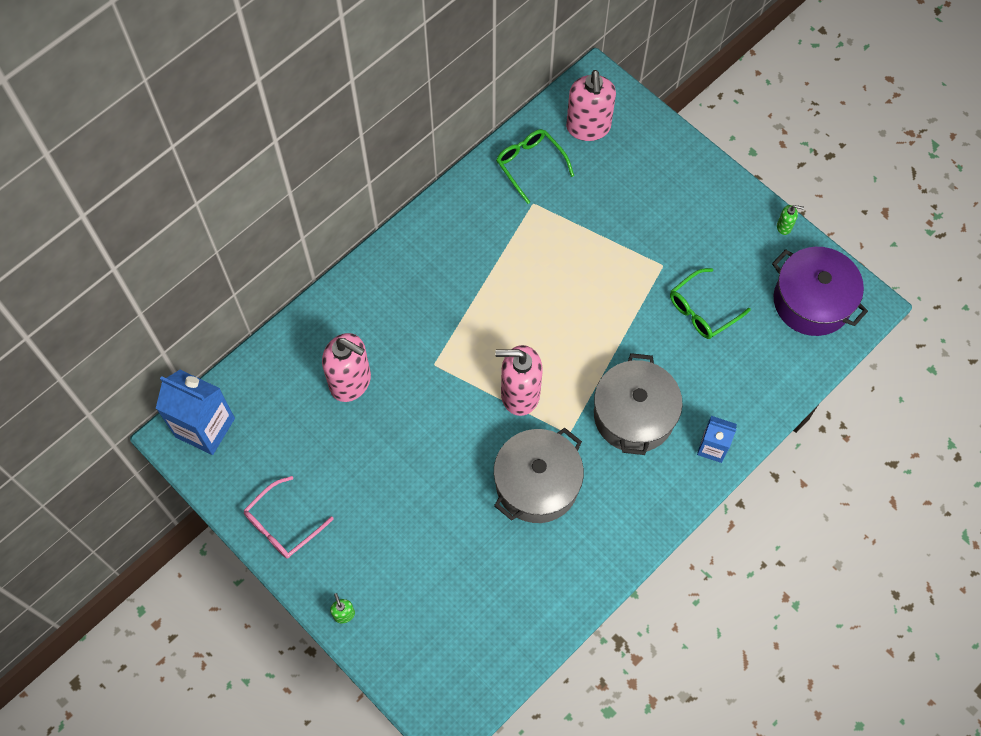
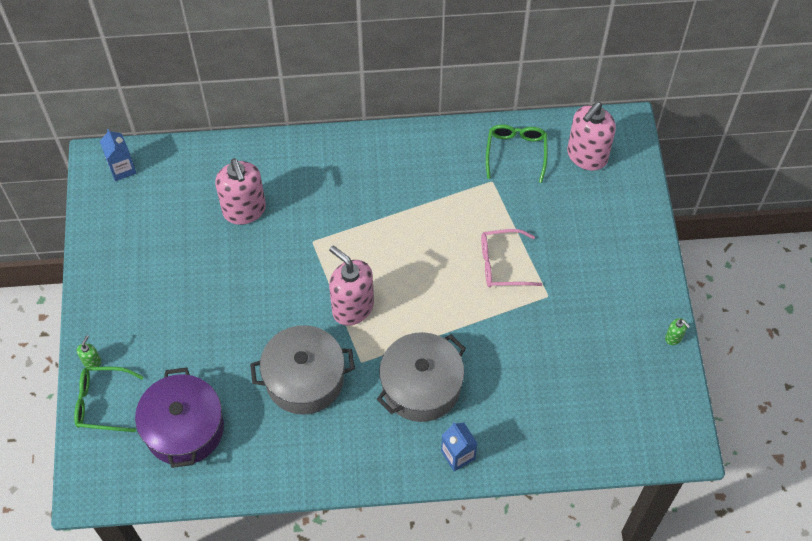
camera: 40 degrees right, 5 degrees down
blue carton [156,370,235,455] -> blue carton [100,129,136,181], size x0.58
pink glasses [244,476,334,559] -> pink glasses moved to [481,229,542,287]
green glasses [670,268,751,339] -> green glasses moved to [74,367,144,432]
purple pot [772,247,868,336] -> purple pot moved to [135,368,224,468]

